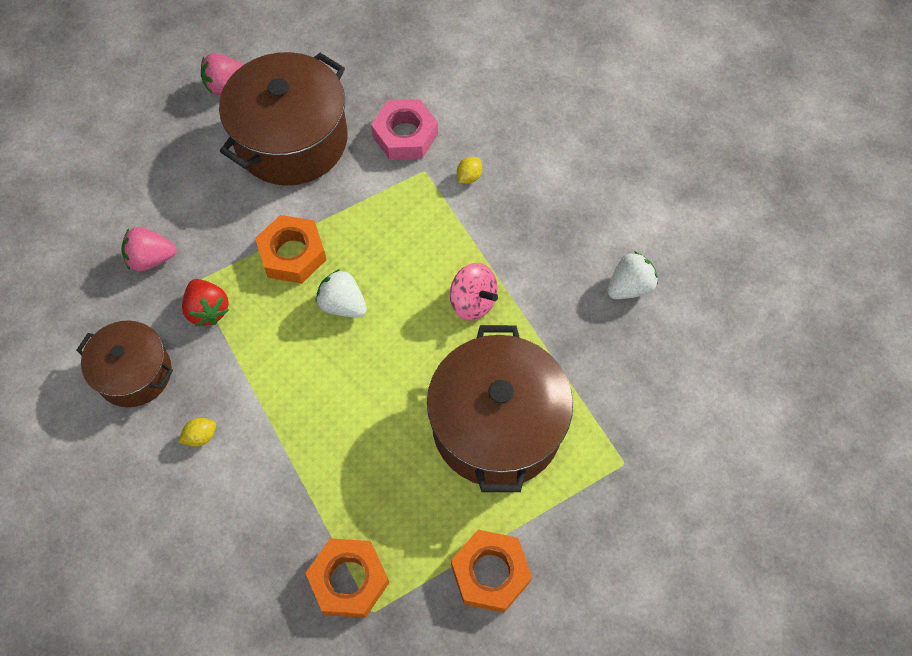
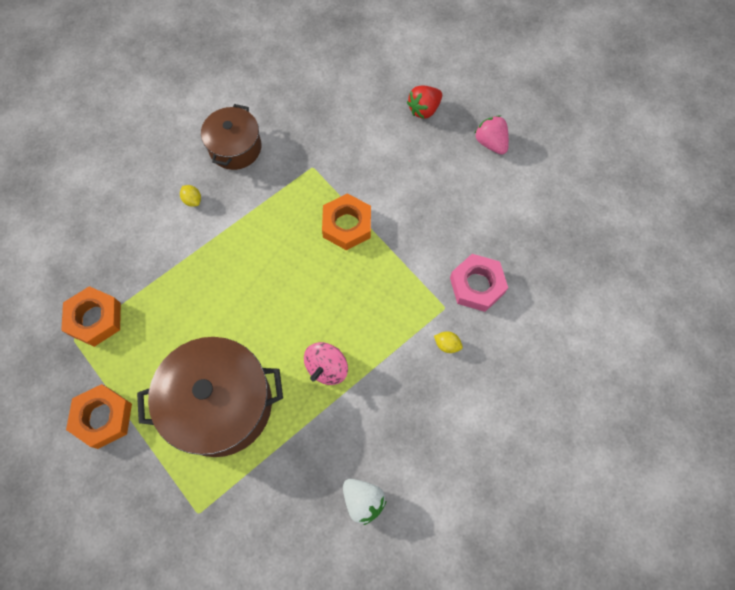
camera: 80 degrees right, 5 degrees up
pink strawberry [121,227,177,272] -> none
red strawberry [182,279,229,326] -> red strawberry moved to [407,85,442,119]
brown pot [219,52,347,186] -> none
white strawberry [316,269,367,318] -> none

